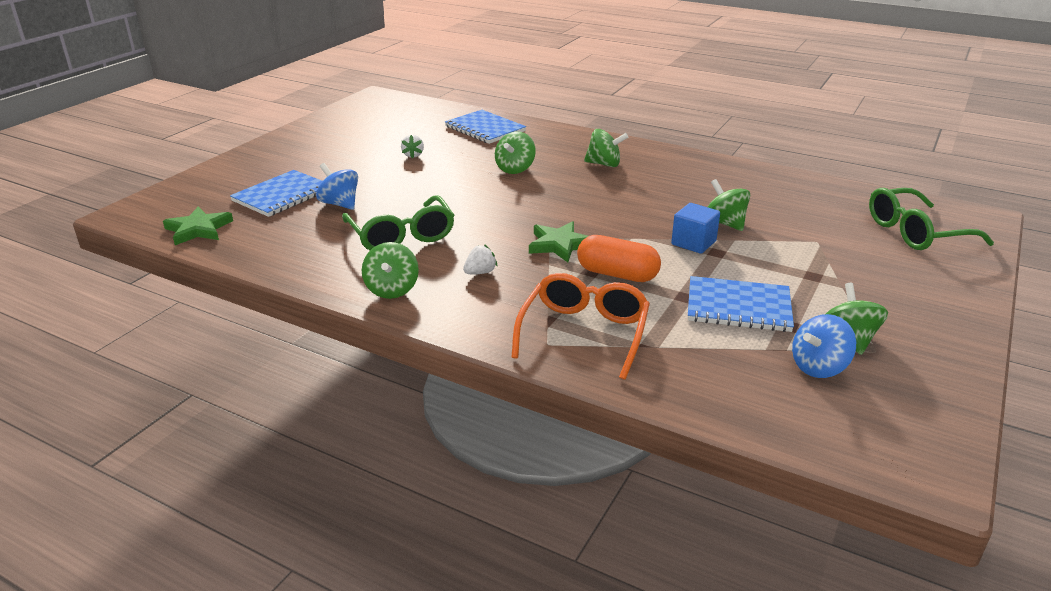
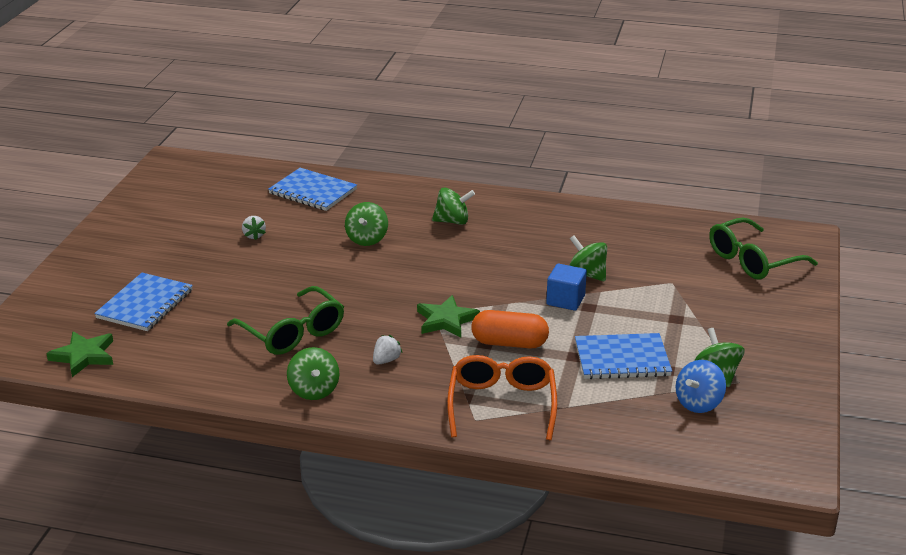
camera: 15 degrees left, 0 degrees up
blue spinning top [316,163,358,210] -> none

